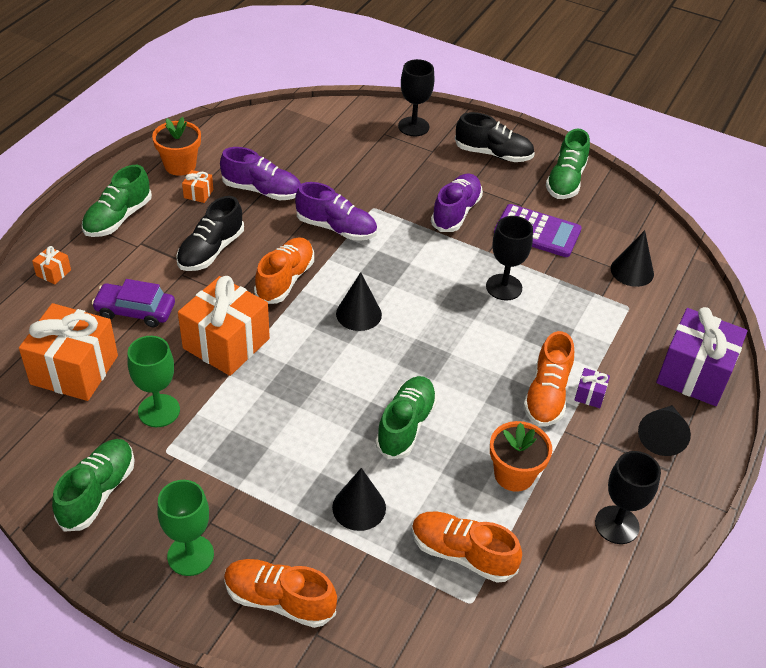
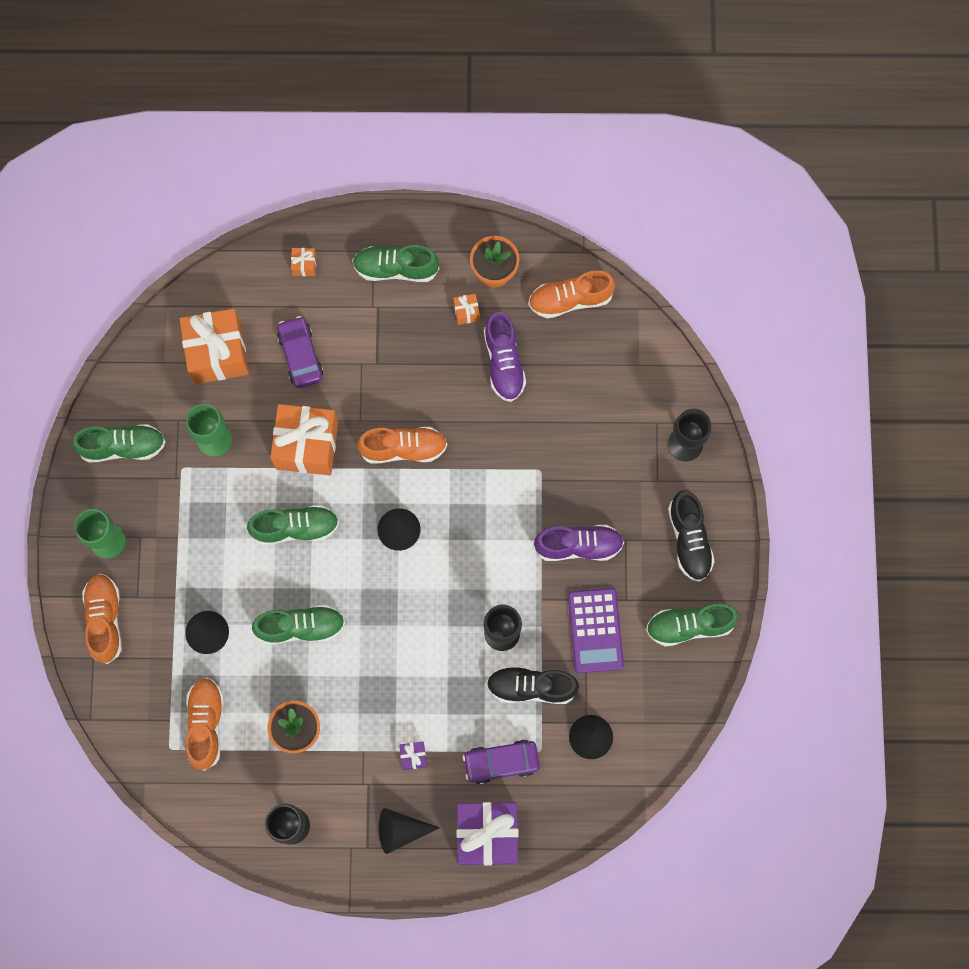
camera: 65 degrees right, 30 degrees up
black shoe [176,196,244,271] -> black shoe moved to [486,666,579,704]
purple shoe [295,182,377,240] -> none
orange shoe [523,331,574,427] -> orange shoe moved to [528,270,615,319]
none -> green shoe [247,505,339,545]
none -> purple car [463,740,540,784]

